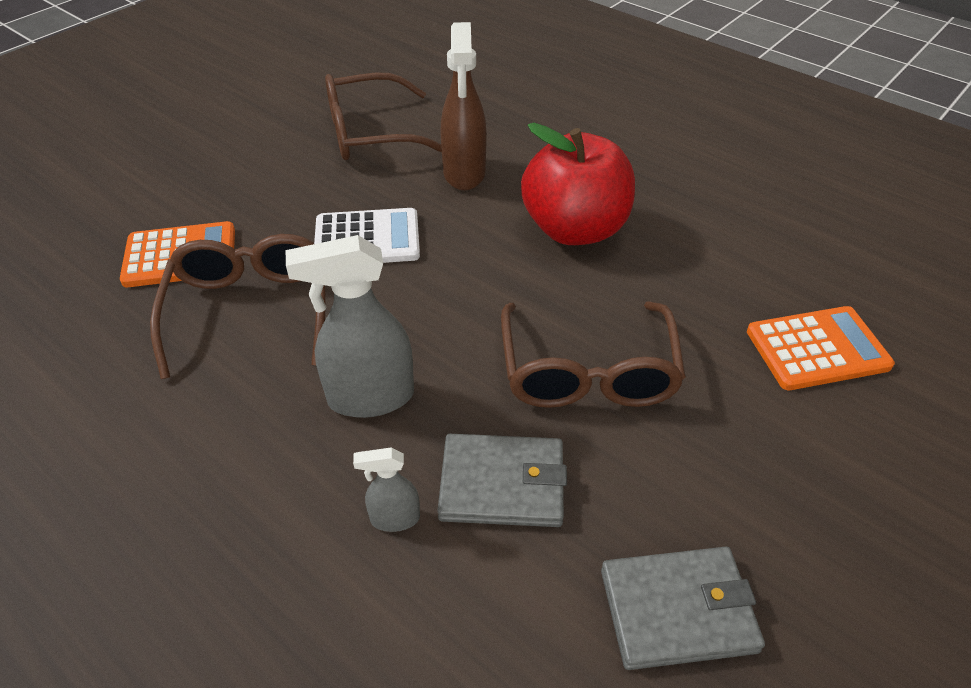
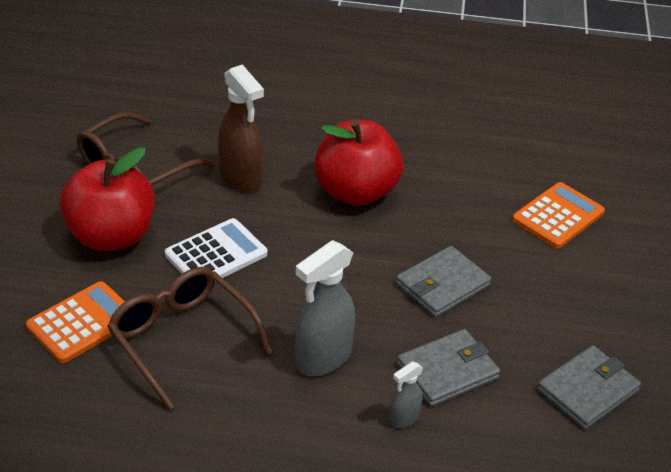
camera: 35 degrees left, 5 degrees down
brown glasses [501,301,686,408] -> grey wallet [396,246,491,317]
none -> red apple [59,147,155,251]

